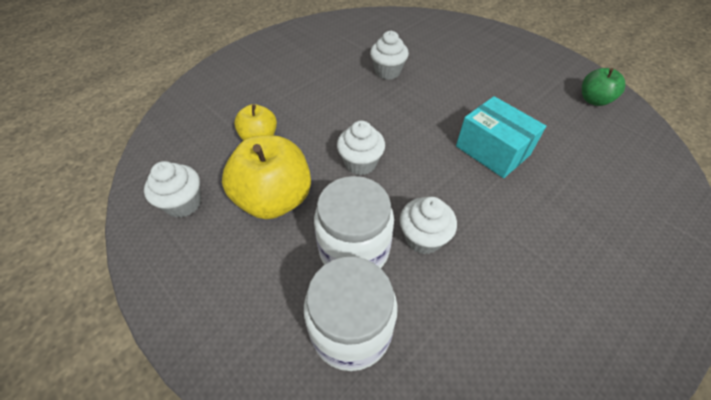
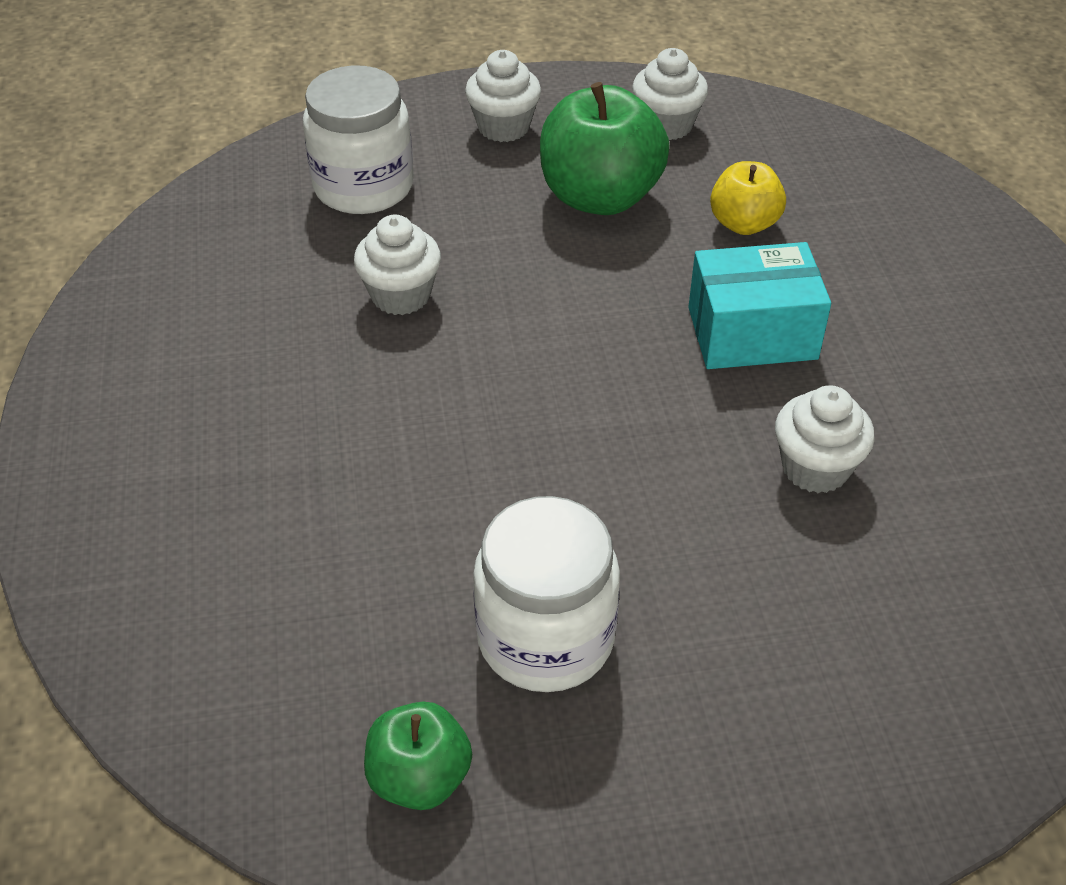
camera: 125 degrees right, 5 degrees down
yellow apple [222,135,311,219] -> green apple [540,82,670,215]
white jar [314,176,394,268] -> white jar moved to [473,496,620,692]
white cupcake [337,121,385,175] -> white cupcake moved to [465,50,541,142]
turquoise box [456,96,546,178] -> turquoise box moved to [688,242,831,369]

